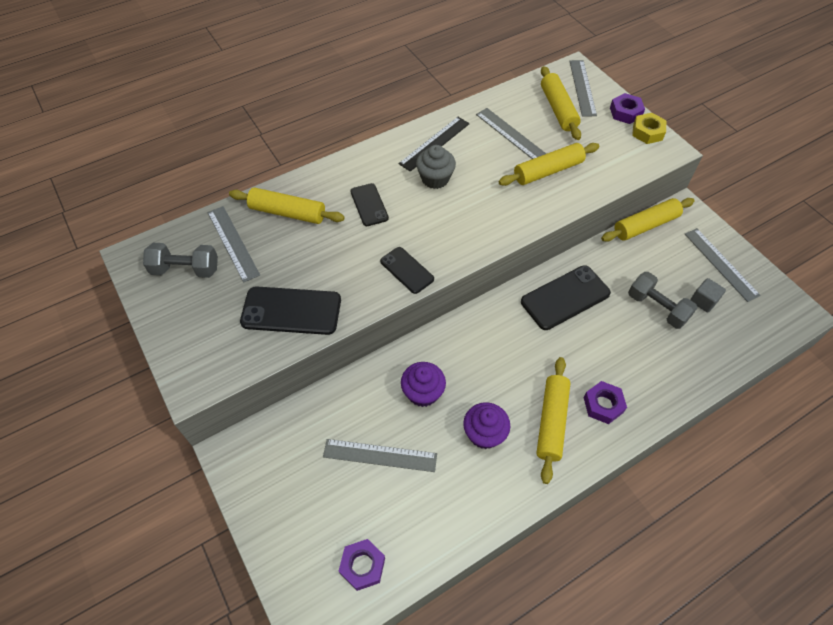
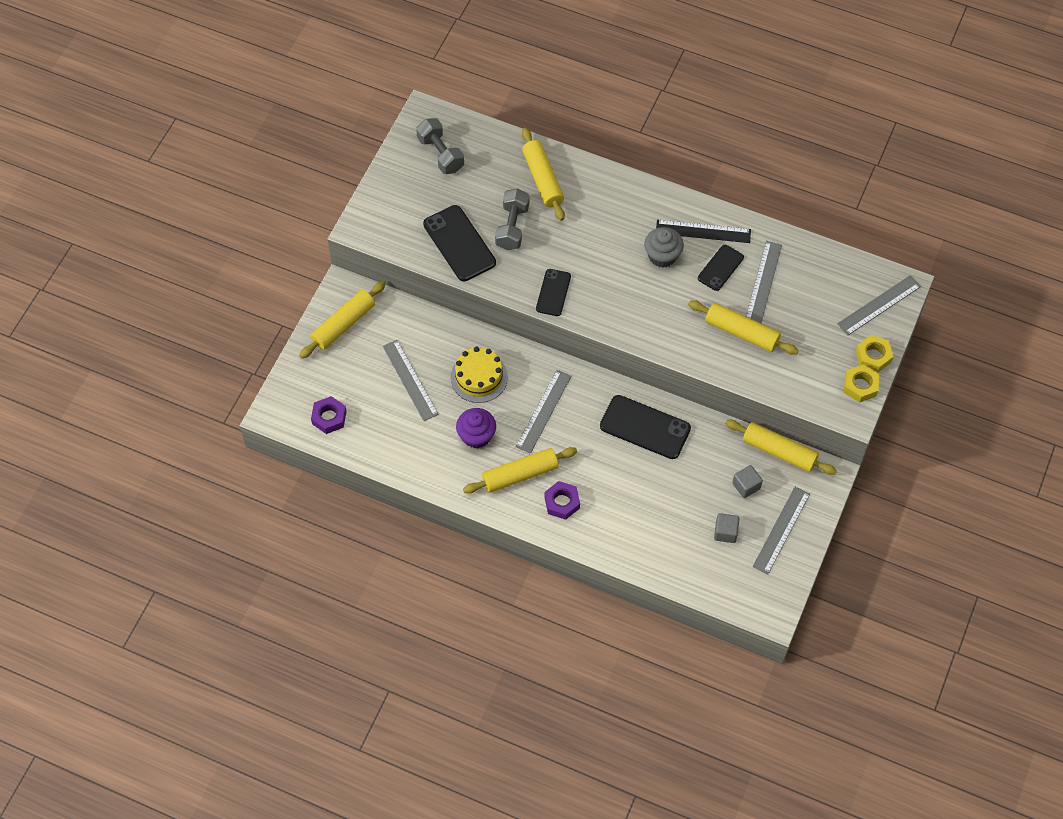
camera: 55 degrees right, 5 degrees up
grey ruler [207,206,260,283] -> grey ruler moved to [516,370,572,454]
black phone [350,183,389,226] -> black phone moved to [698,245,744,291]
purple cupcake [401,362,446,407] -> yellow cake [451,347,508,403]
yellow rolling pin [541,66,581,140] -> yellow rolling pin moved to [299,281,386,359]
purple nut [610,93,645,124] -> yellow nut [856,335,893,373]
grey dumbbell [628,272,697,329] -> grey dumbbell moved to [495,188,529,250]
none -> grey cube [732,465,763,498]

